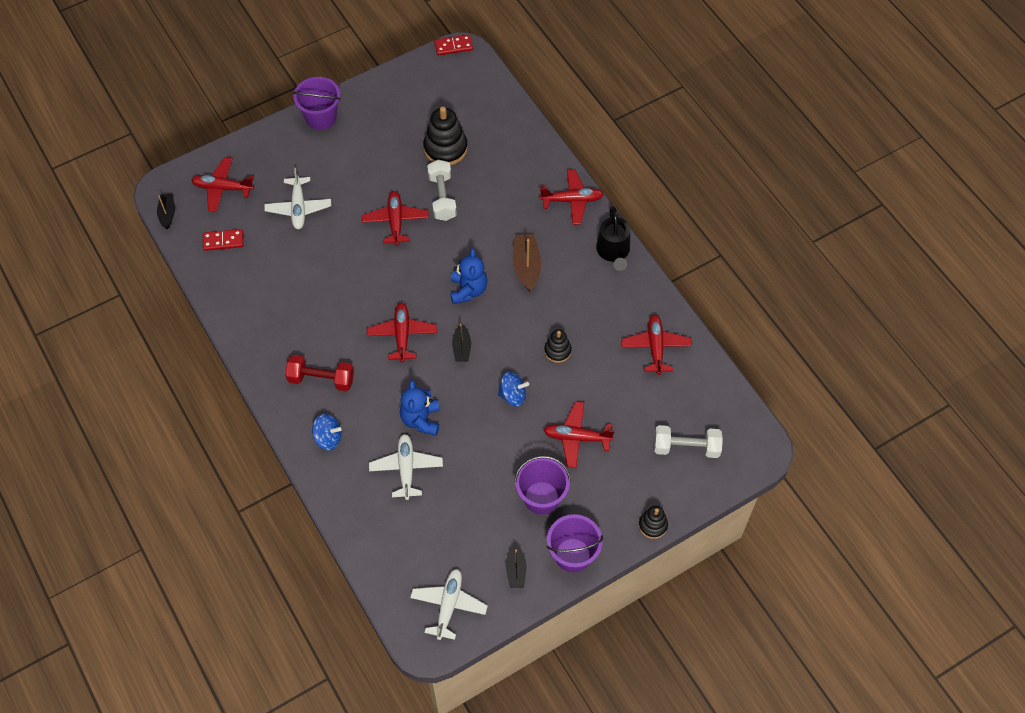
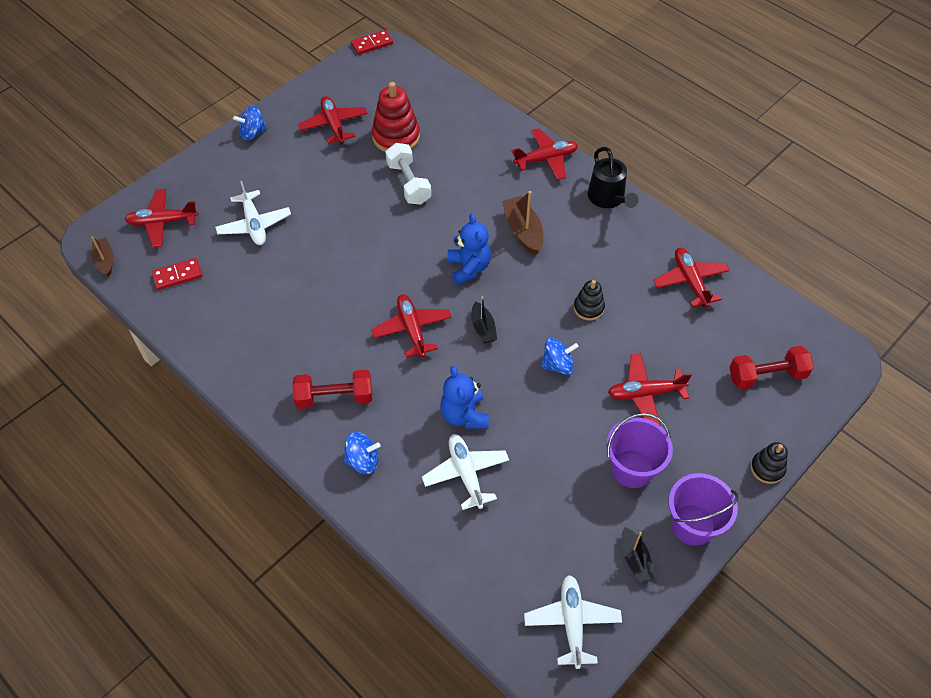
camera: 15 degrees left, 5 degrees down
black boat [157,194,175,229] -> brown boat [91,236,114,277]
purple bucket [292,77,341,130] -> blue spinning top [233,105,267,140]
red plane [362,191,429,246] -> red plane moved to [298,96,368,144]
black stacking toy [423,107,468,166] -> red stacking toy [372,82,420,152]
white dumbbell [654,425,723,458] -> red dumbbell [730,346,813,390]

